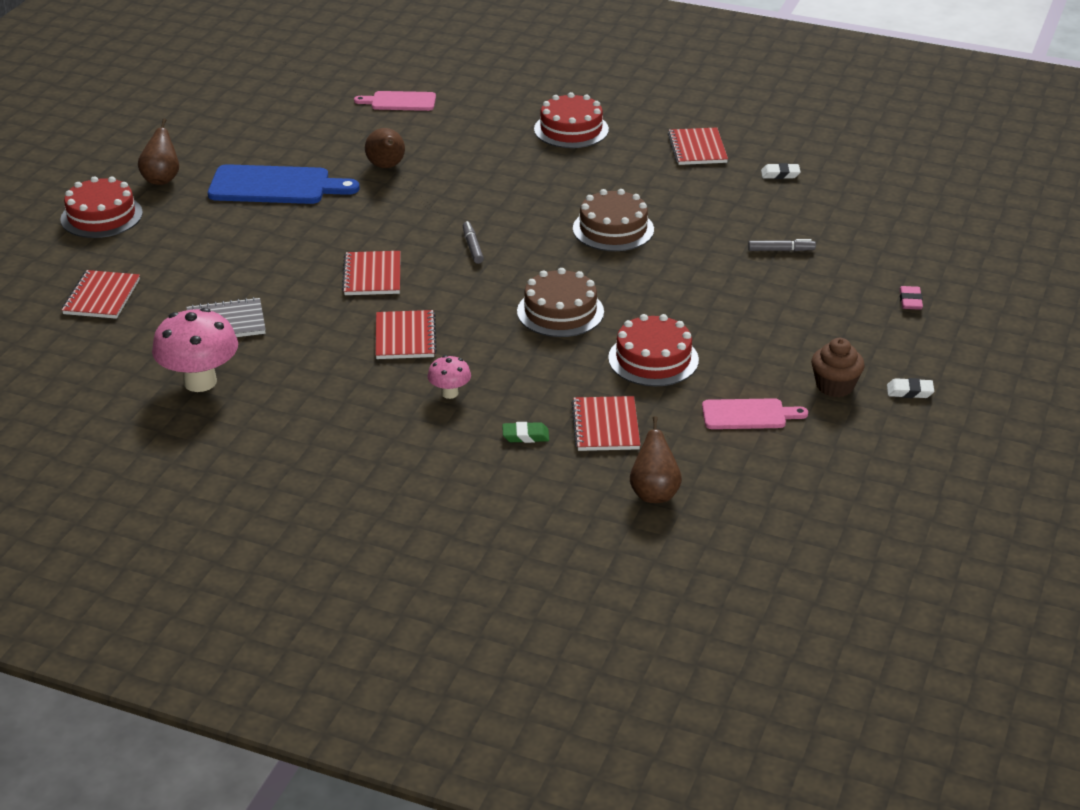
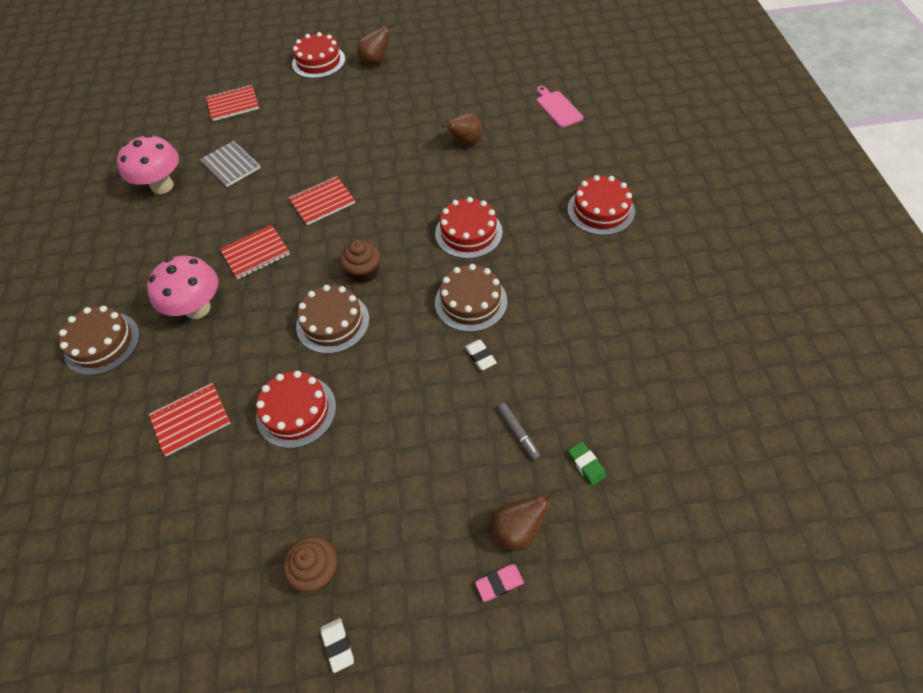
camera: 65 degrees right, 20 degrees up
blue cutting board [208,164,360,204] -> none
pink mushroom [427,355,471,399] -> pink mushroom [147,256,218,319], size x1.95
grey marker [463,221,484,264] -> none
green eraser [502,422,549,443] -> green eraser moved to [568,442,607,486]
brown pear [630,416,682,503] -> brown pear moved to [491,490,559,551]
red notebook [668,127,728,165] -> none
pink cutting board [702,398,808,429] -> none
white eraser [761,163,801,179] -> white eraser moved to [465,339,497,370]
none -> brown cake [59,306,140,375]
none -> brown cupcake [340,240,380,283]
none -> red cake [435,197,503,259]

